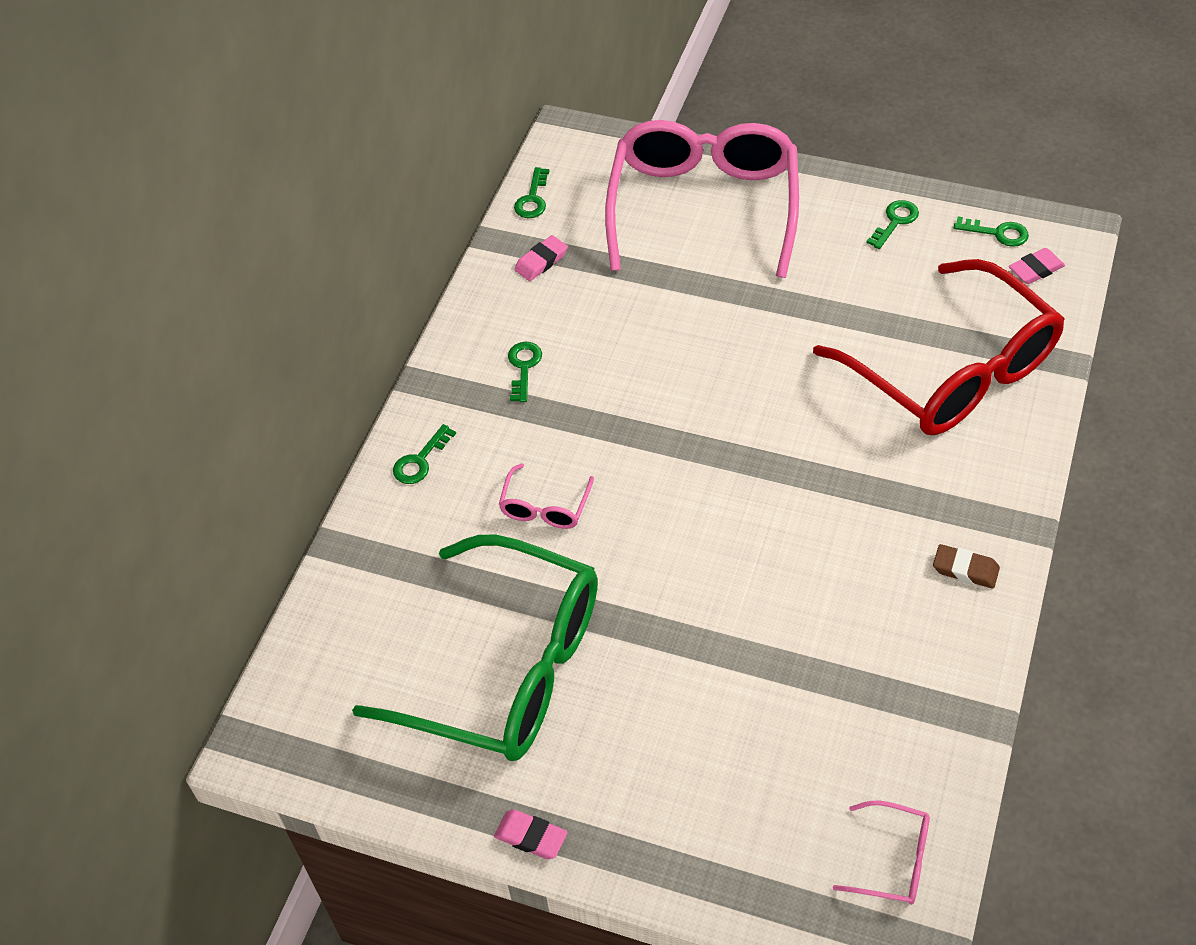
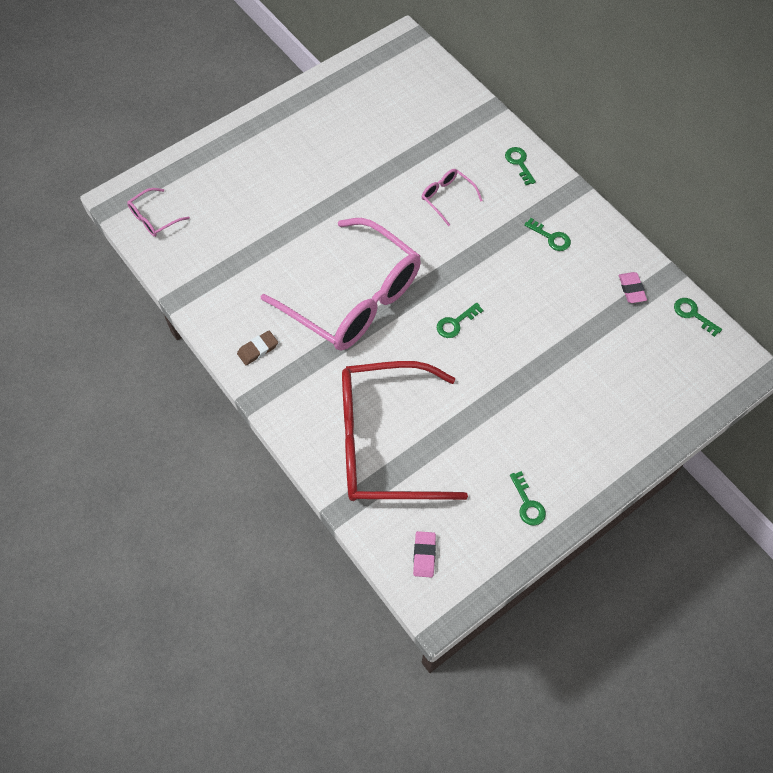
camera: 120 degrees right, 10 degrees up
green glasses [352,534,598,761] -> none
pink eraser [494,809,567,859] -> none
pink glasses [605,120,799,278] -> pink glasses moved to [261,218,421,351]
green key [954,216,1029,247] -> green key moved to [437,302,484,338]

